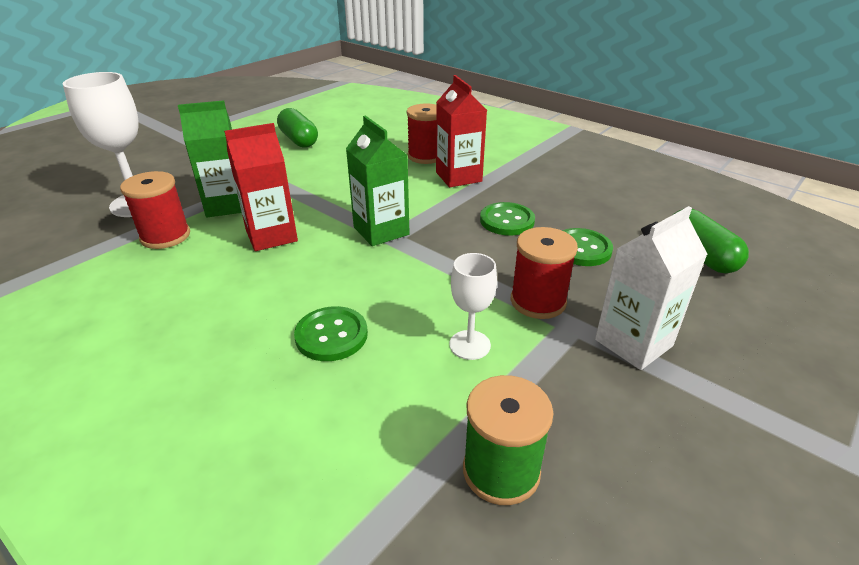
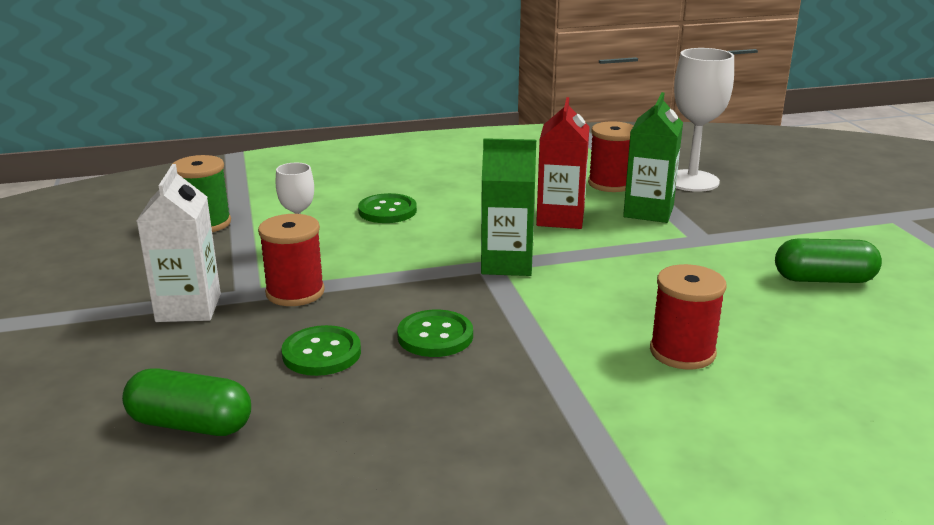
camera: 125 degrees right, 10 degrees down
red carton [436,75,487,187] -> none

